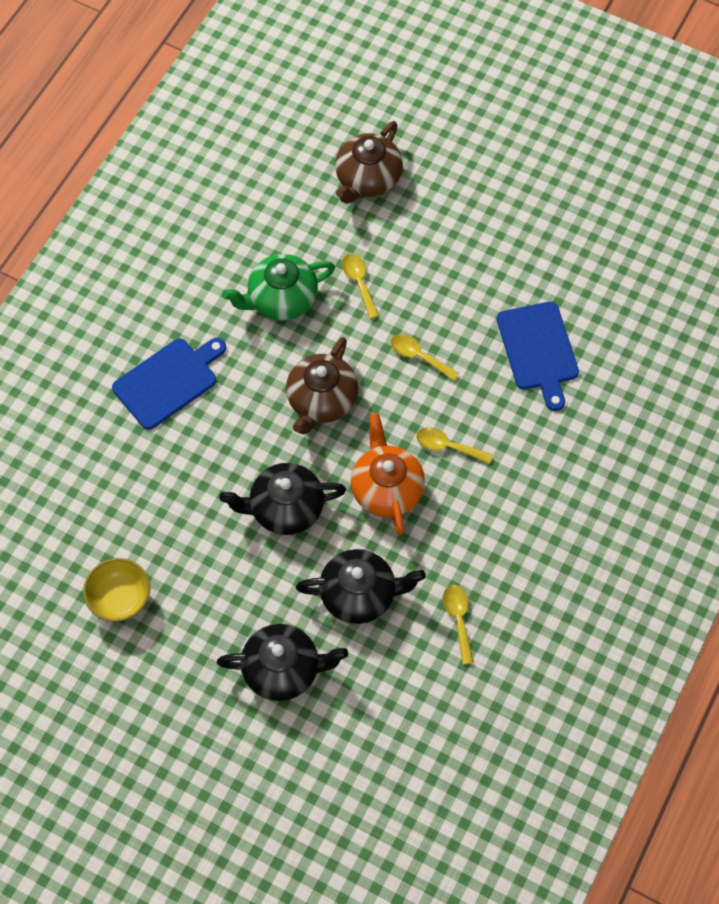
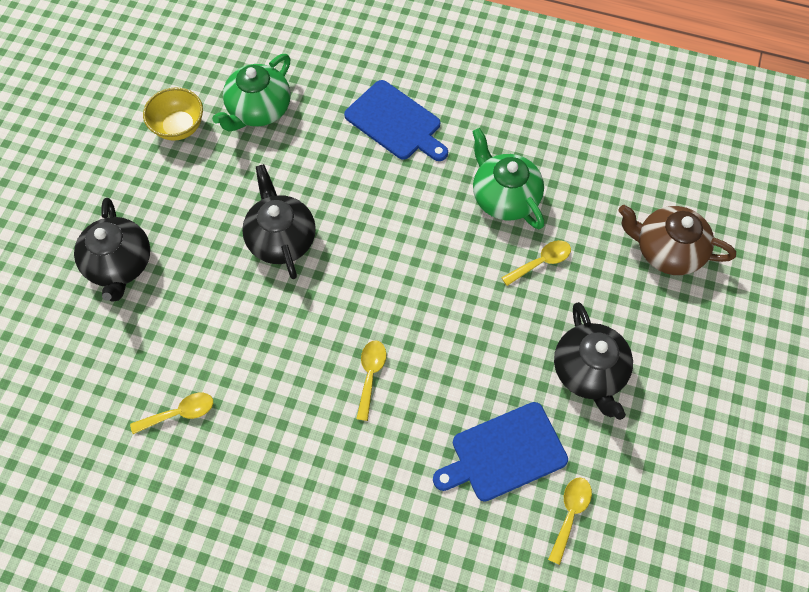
camera: 80 degrees right, 0 degrees up
brown teapot [286,337,358,435] -> none
black teapot [296,549,426,624] -> black teapot moved to [554,302,633,420]
orange teapot [351,413,425,535] -> none
yellow spoon [391,334,459,381] -> yellow spoon moved to [548,477,592,565]
none -> green teapot [212,54,291,132]

